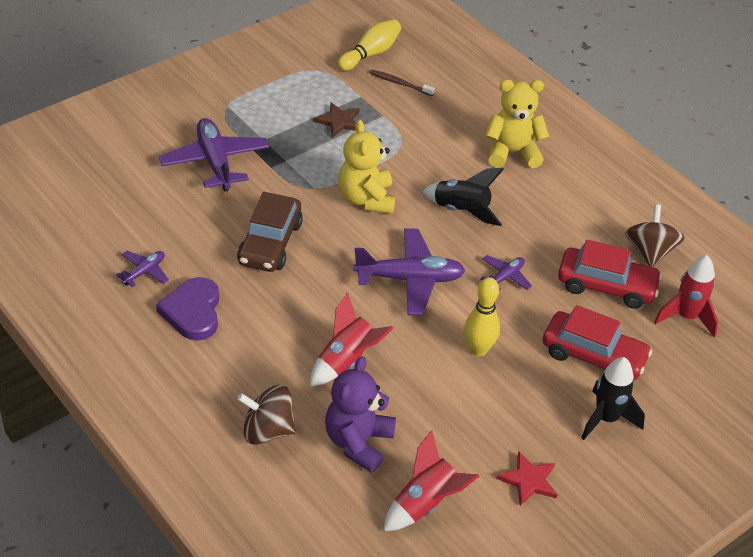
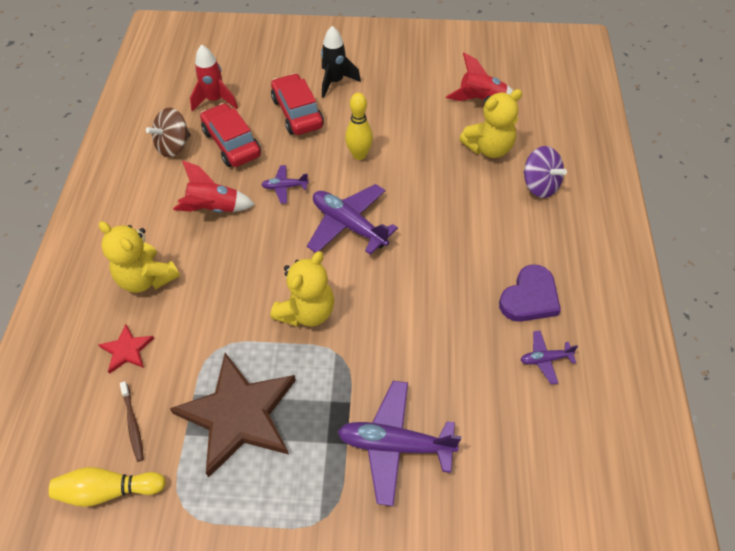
camera: 135 degrees left, 10 degrees up
purple plane [159,118,270,192] -> purple plane turned 75 degrees clockwise [338,381,461,506]
brown car [237,192,303,272] -> none
brown spinning top [237,385,296,445] -> purple spinning top [524,146,567,198]
red rocket [310,292,394,386] -> red rocket moved to [173,160,255,213]
brown star [314,102,360,137] -> brown star [170,353,296,478], size x2.21
purple teddy bear [325,356,396,473] -> yellow teddy bear [459,89,522,158]
black rocket [422,168,504,226] -> none
red star [496,451,557,506] -> red star moved to [99,324,154,374]

